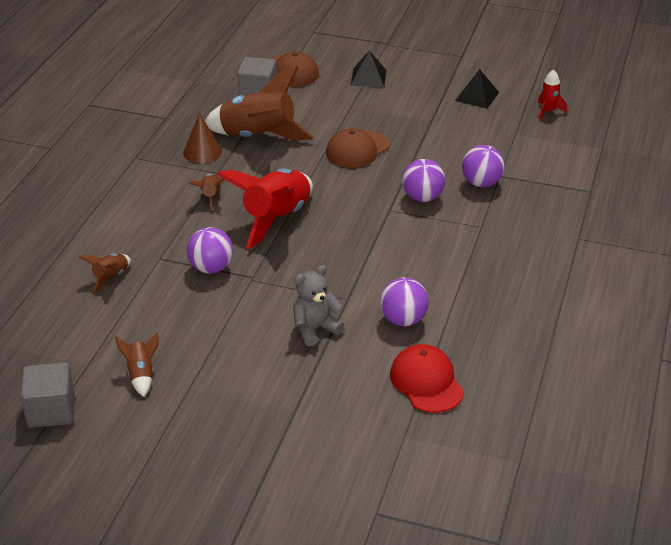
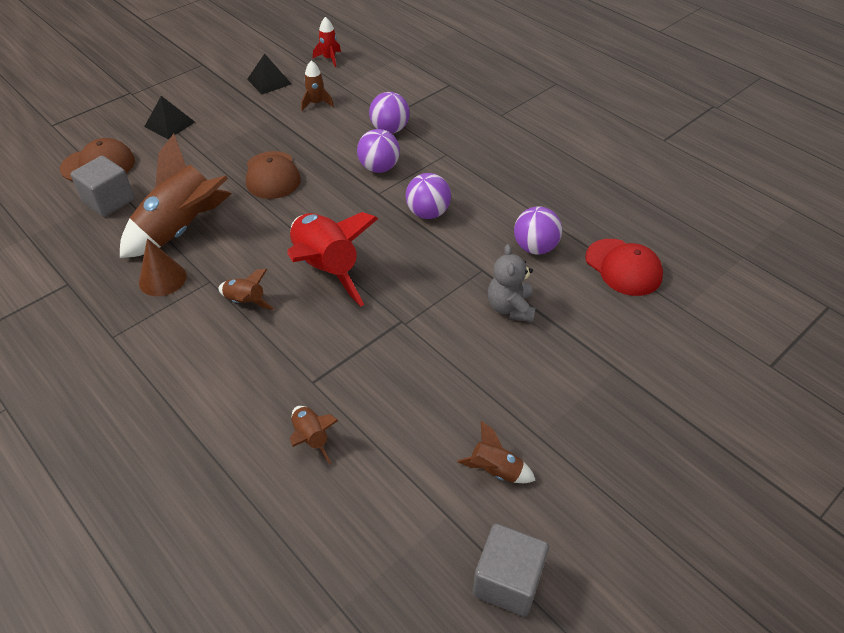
camera: 60 degrees left, 10 degrees up
purple ball [187,227,233,273] -> purple ball moved to [405,173,451,219]
red cap [390,344,464,413] -> red cap turned 135 degrees counterclockwise [585,239,663,296]
none -> brown rocket [301,60,334,111]

